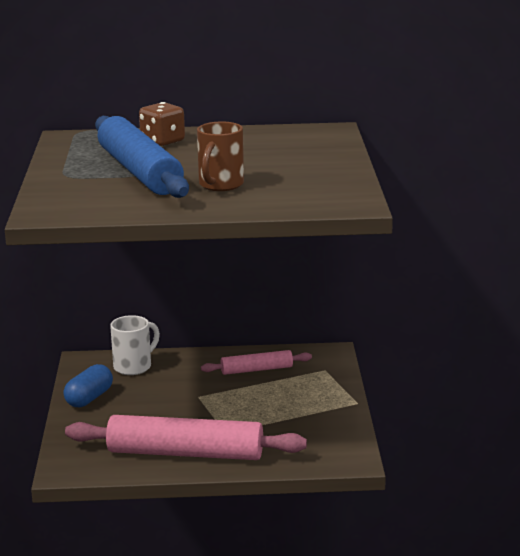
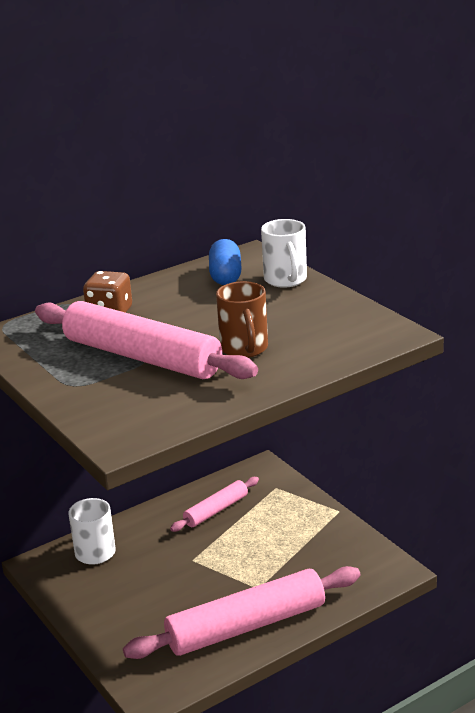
camera: 30 degrees left, 5 degrees up
blue capsule [63,364,113,407] -> blue capsule moved to [209,239,242,285]
blue rolling pin [95,116,189,198] -> pink rolling pin [35,301,258,379]
none -> white mug [261,219,307,287]

